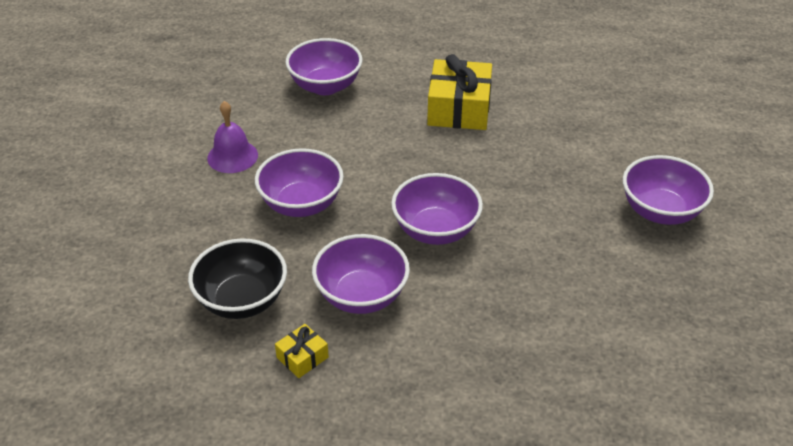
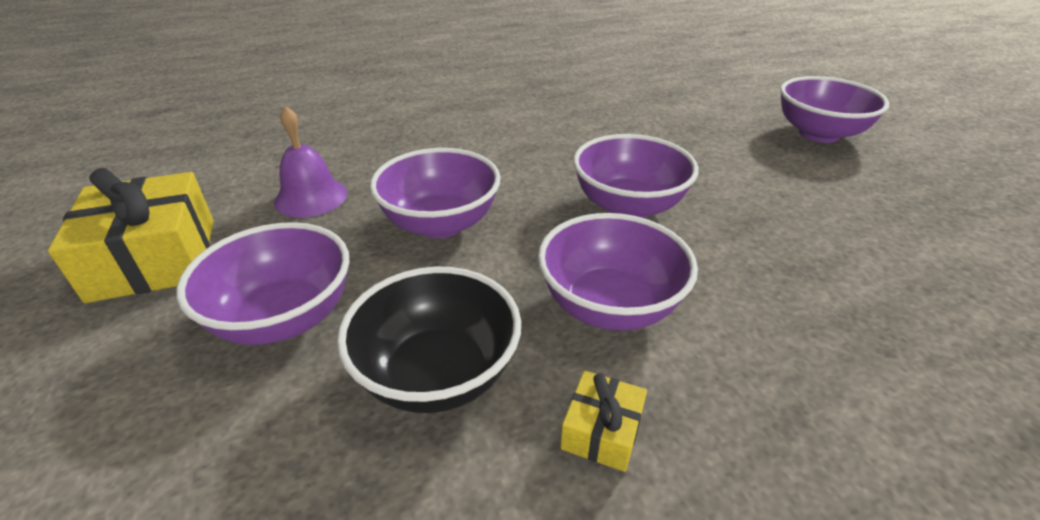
camera: 25 degrees left, 5 degrees down
purple bowl [285,38,362,95] -> purple bowl moved to [176,222,349,345]
yellow gift [427,54,492,130] -> yellow gift moved to [48,168,214,303]

